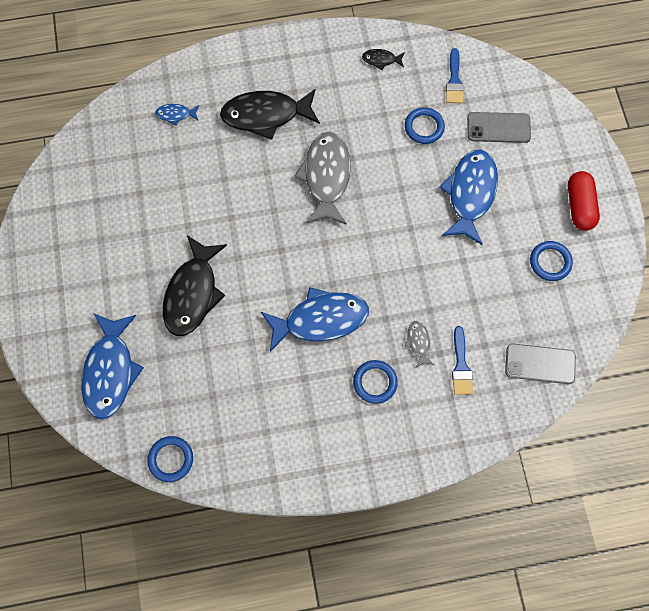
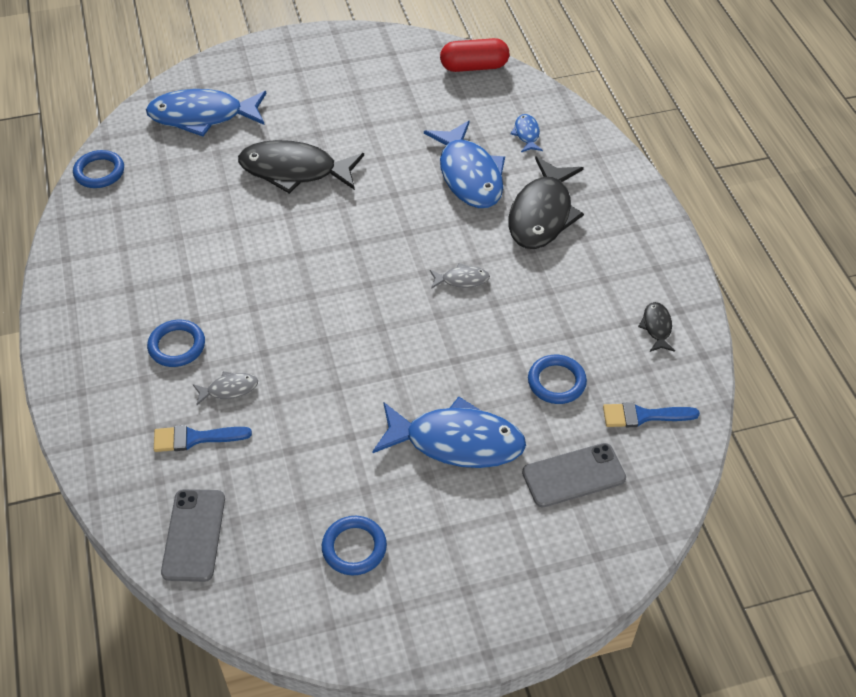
camera: 85 degrees right, 20 degrees down
black fish [220,88,320,140] -> black fish turned 150 degrees counterclockwise [509,156,584,249]
blue fish [261,287,369,352] -> blue fish moved to [424,121,505,208]
grey fish [295,132,351,225] -> grey fish [430,263,490,289], size x0.45
grey phone [467,112,531,143] -> grey phone turned 75 degrees clockwise [522,443,626,507]
red capsule [568,171,600,231] -> red capsule moved to [440,38,509,72]

